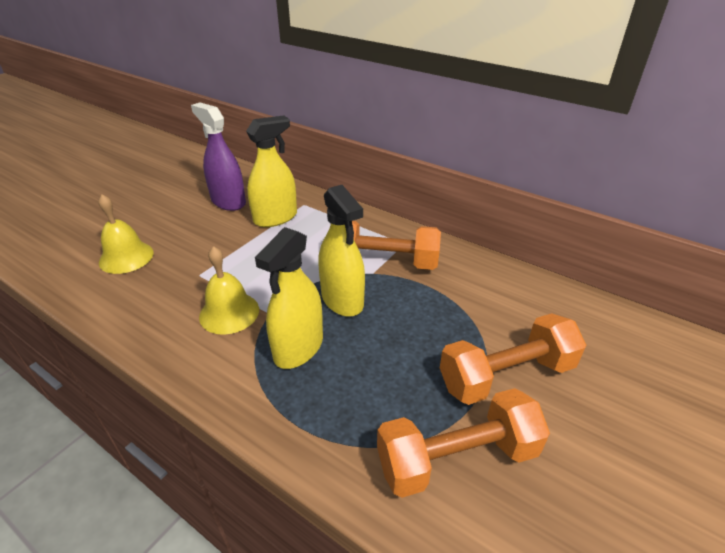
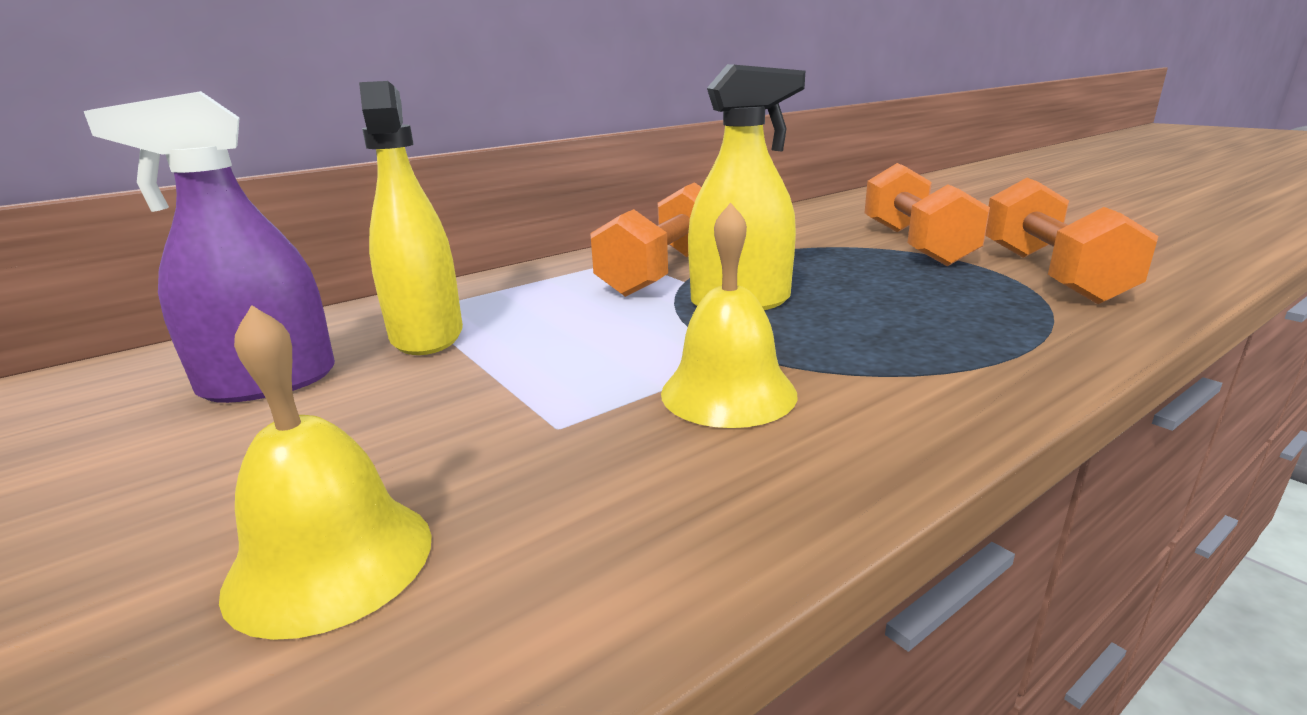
camera: 70 degrees left, 15 degrees down
yellow spray bottle [255,227,323,369] -> none

